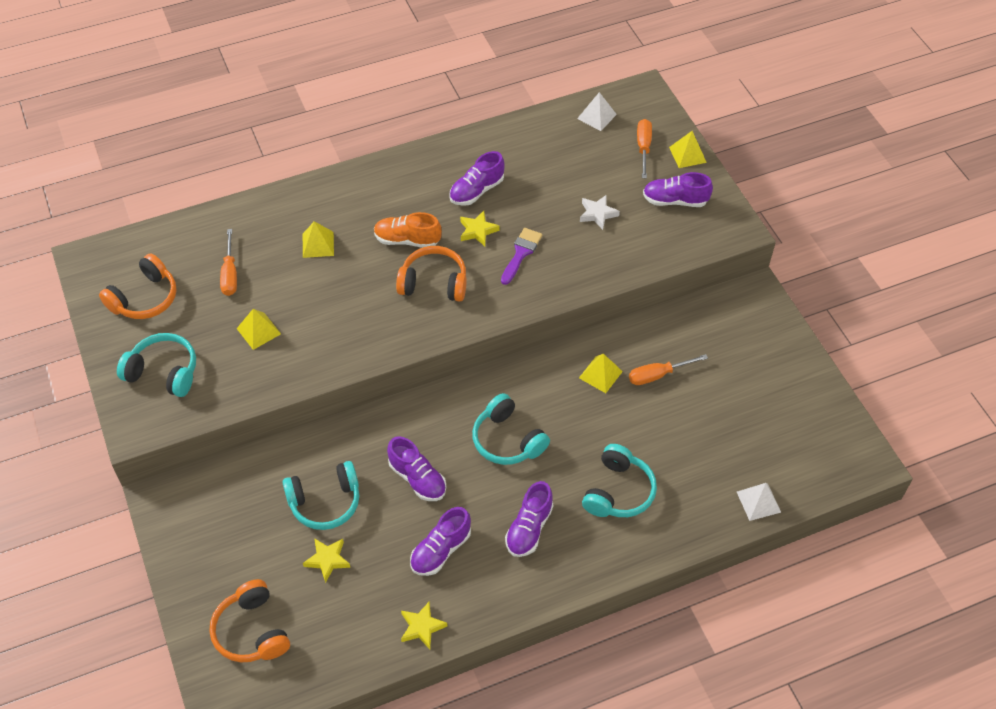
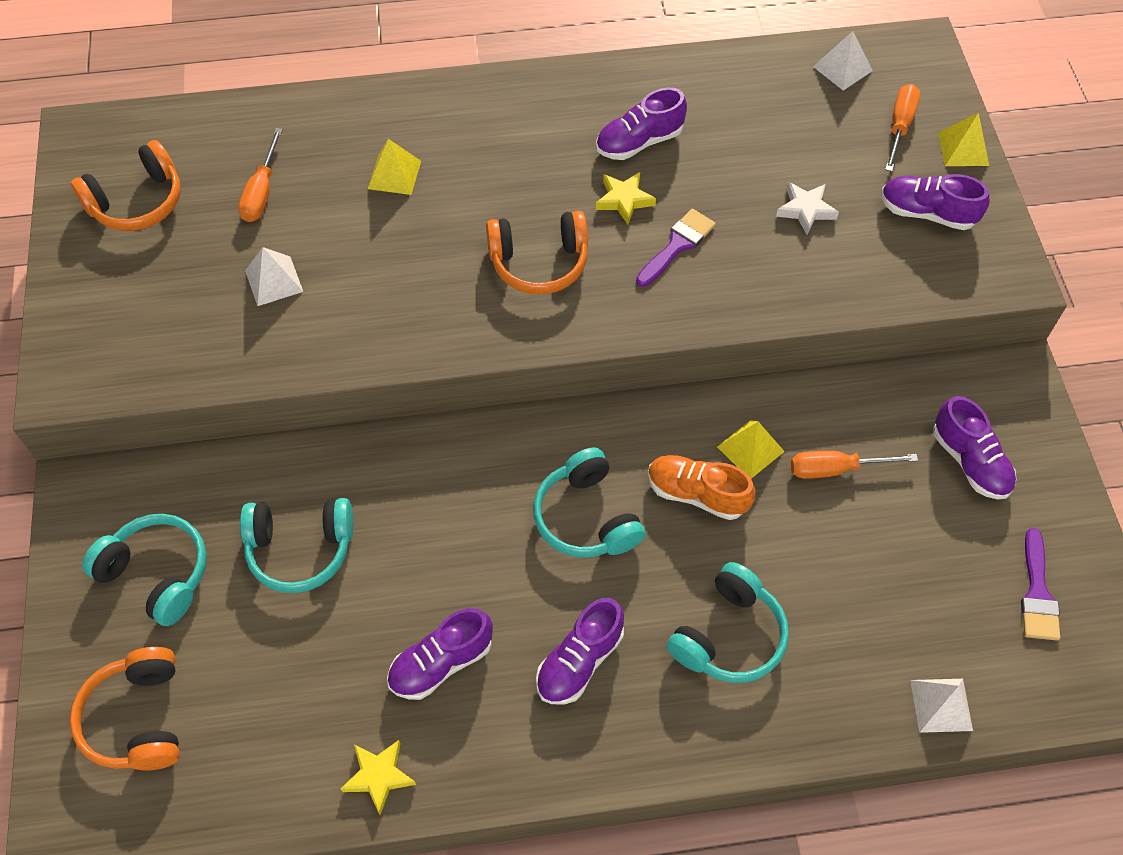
camera: 15 degrees right, 5 degrees up
turquoise headphones [117,333,196,397] -> turquoise headphones moved to [82,514,207,626]
yellow pyramid [236,309,281,350] -> white pyramid [245,247,303,306]
yellow star [303,538,351,583] -> none
orange shoe [374,212,442,248] -> orange shoe moved to [648,455,756,520]
purple shoe [387,436,446,501] -> purple shoe moved to [933,396,1016,500]
orange headphones [396,246,467,302] -> orange headphones turned 150 degrees clockwise [486,211,588,294]
none -> purple brush [1021,528,1060,640]

